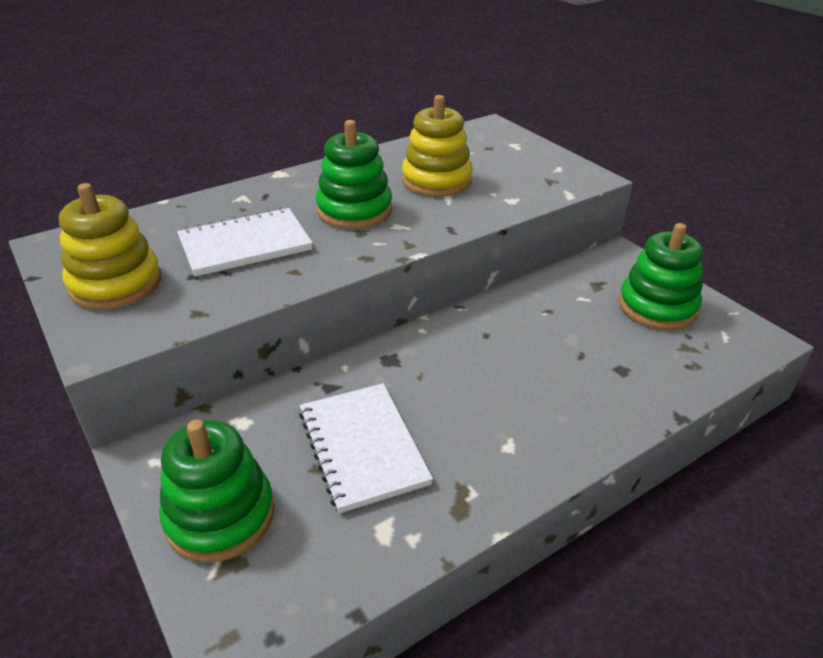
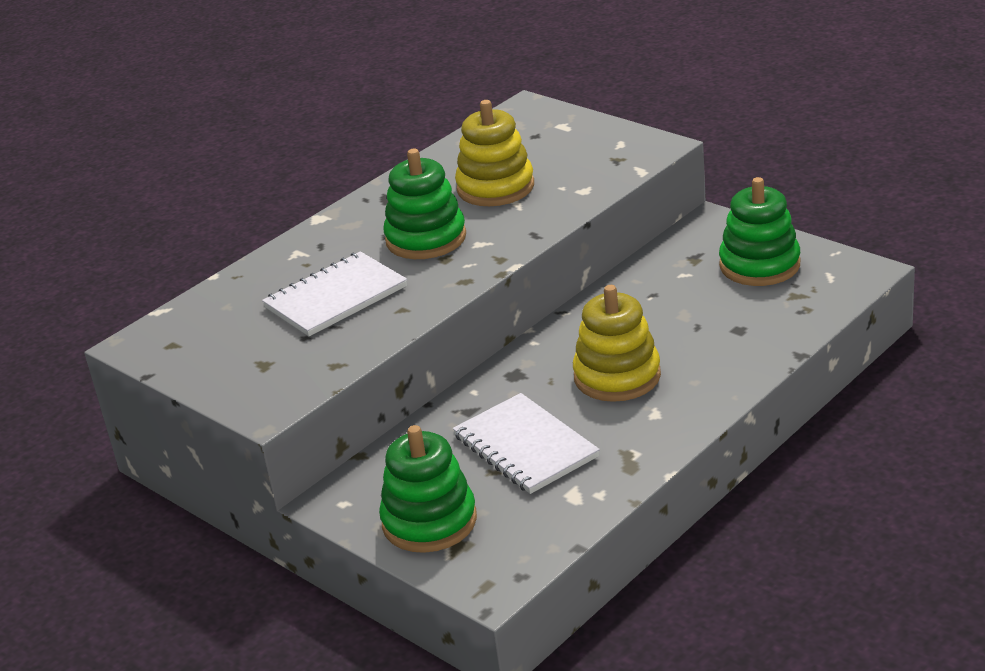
camera: 10 degrees left, 5 degrees down
yellow stacking toy [59,183,161,310] -> yellow stacking toy moved to [573,285,661,402]

